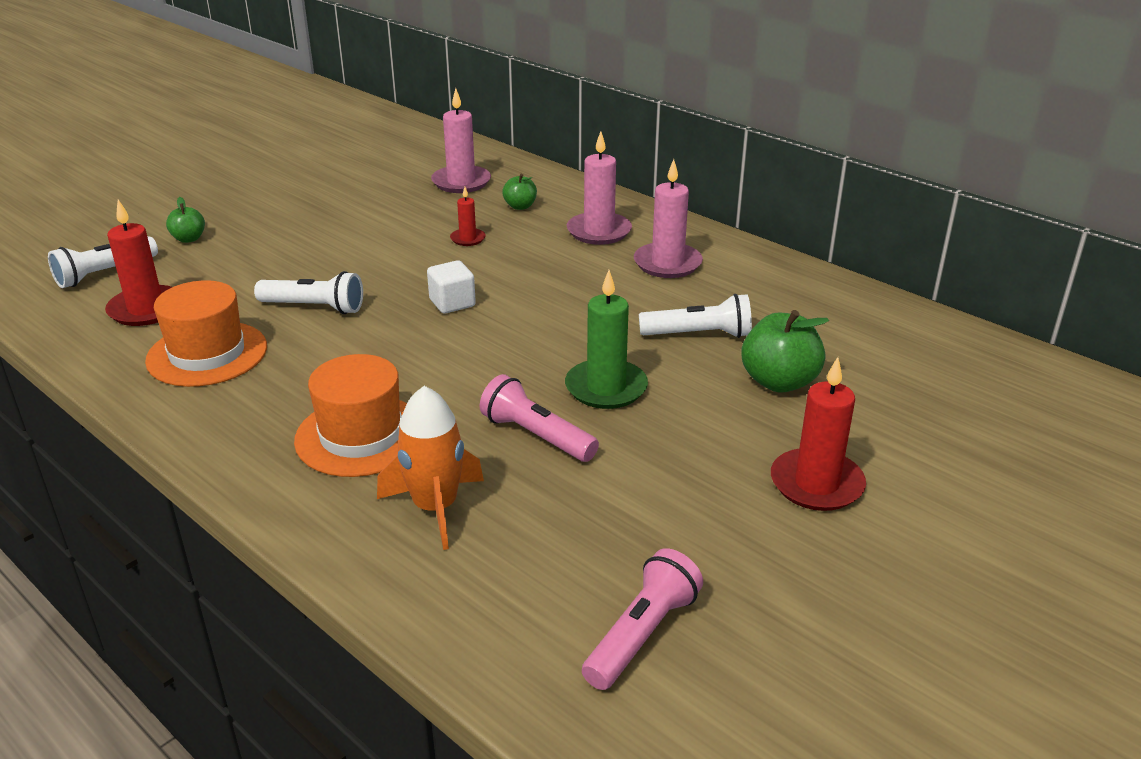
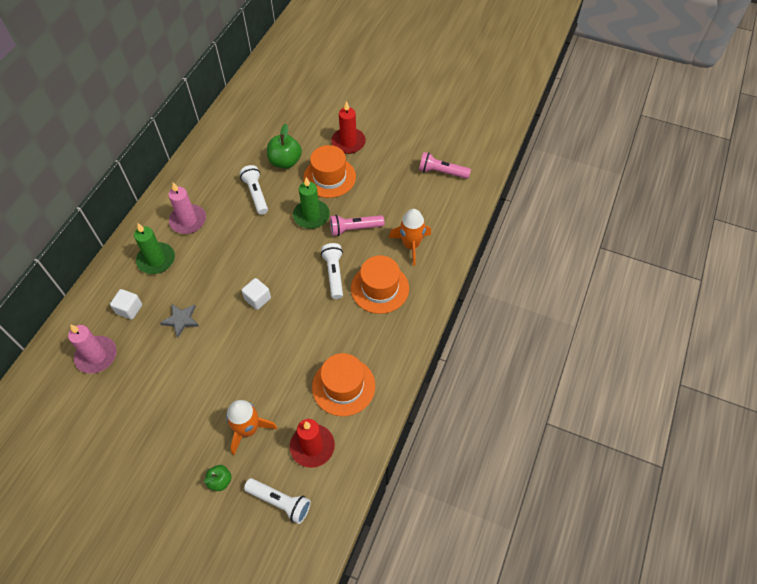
camera: 110 degrees left, 25 degrees up
white flashlight [254,271,363,314] -> white flashlight moved to [321,243,343,299]
red candle [450,187,486,246] -> grey star [160,304,199,338]
pink flashlight [480,374,599,462] -> pink flashlight turned 60 degrees clockwise [330,215,384,236]
green apple [502,174,537,210] -> white cube [110,289,142,320]
pink candle [567,131,632,245] -> green candle [134,223,175,274]
none -> orange rocket [226,400,277,455]
none -> orange hat [303,145,356,198]

